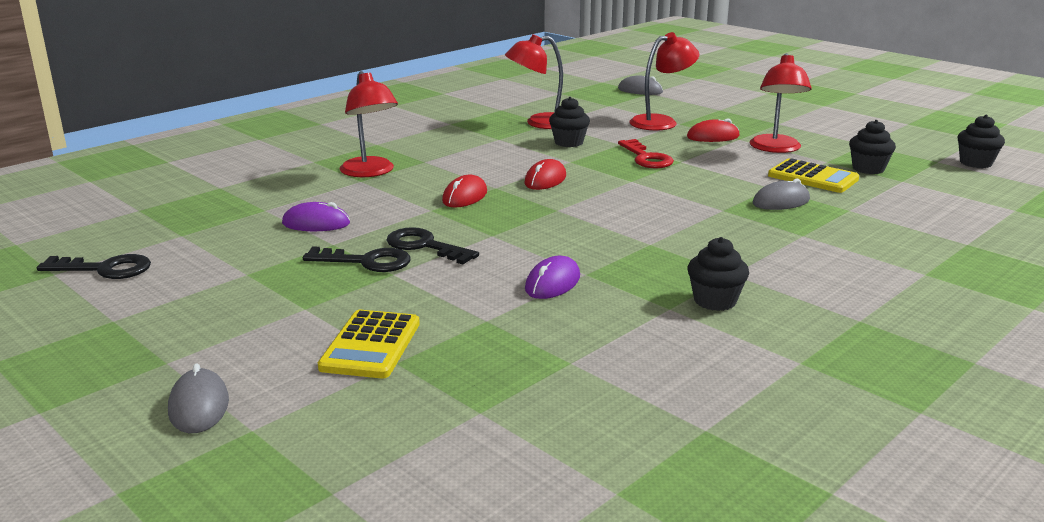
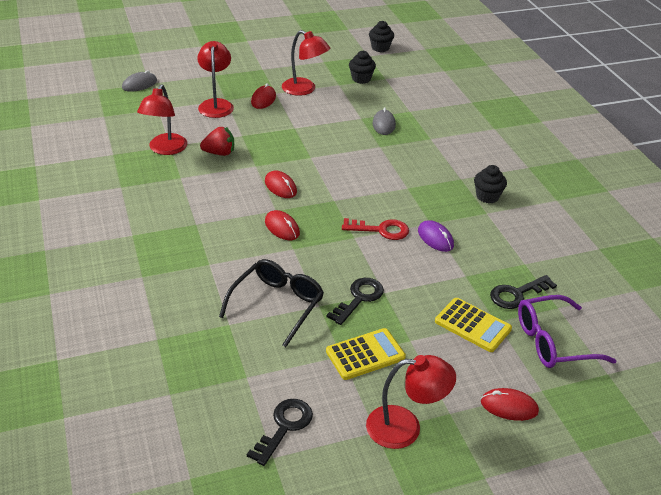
camera: 65 degrees left, 15 degrees up
grey mouse [168,363,229,433] -> red mouse [481,388,539,421]
purple mouse [282,202,350,231] -> black glasses [219,259,324,347]
red lamp [340,71,398,177] -> red lamp moved to [366,355,456,449]
black key [387,227,479,264] -> black key moved to [490,275,557,309]
black cupcake [549,97,590,147] -> red strawberry [200,127,234,156]
red key [618,139,674,168] -> red key moved to [342,218,409,240]
yellow calculator [768,158,859,193] -> yellow calculator moved to [326,328,406,380]
none -> purple glasses [518,295,616,368]

